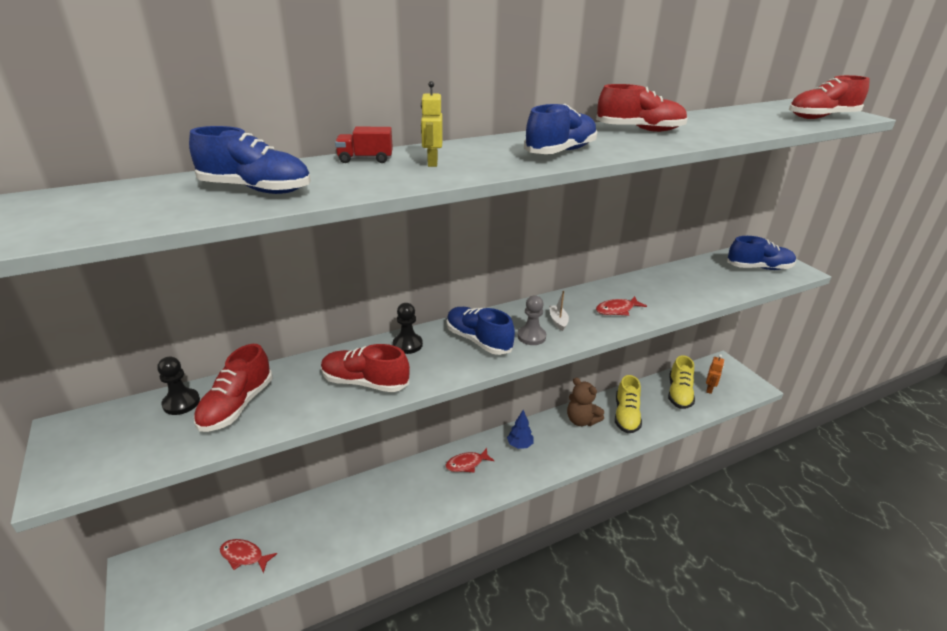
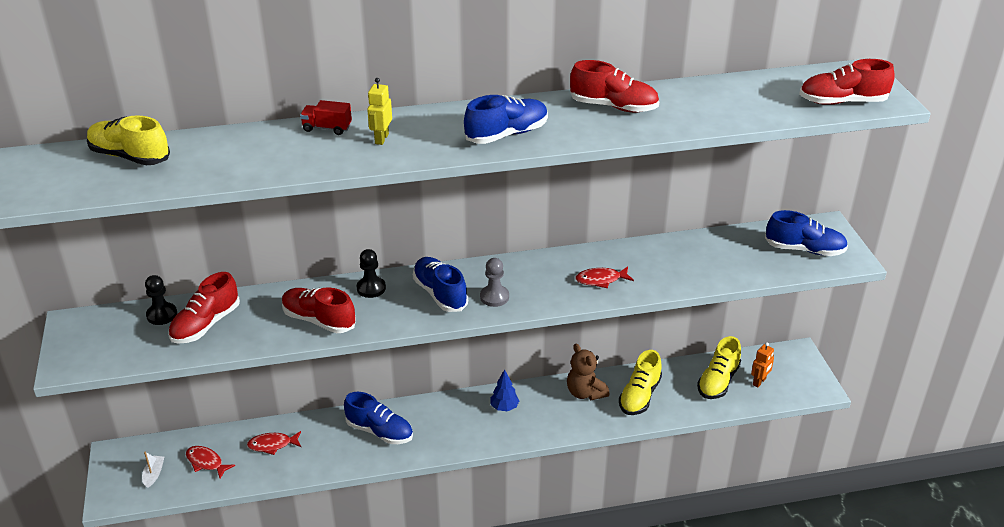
camera: 15 degrees right, 5 degrees up
blue shoe [189,126,311,194] -> blue shoe moved to [344,392,413,444]
red fish [446,448,495,473] -> red fish moved to [247,431,301,455]
white boat [549,291,569,331] -> white boat moved to [142,452,164,488]
none -> yellow shoe [87,115,170,165]

